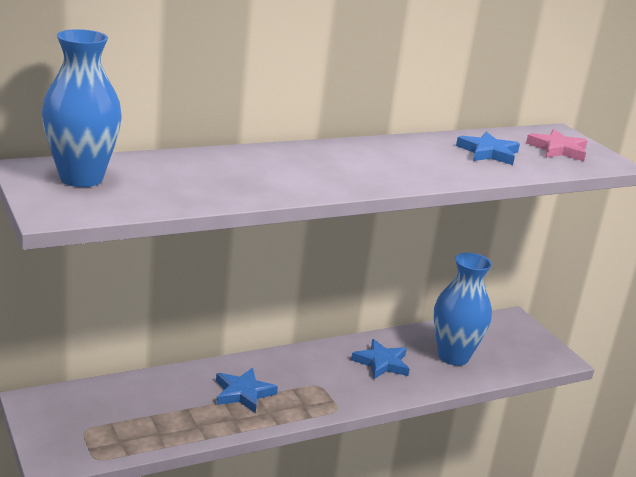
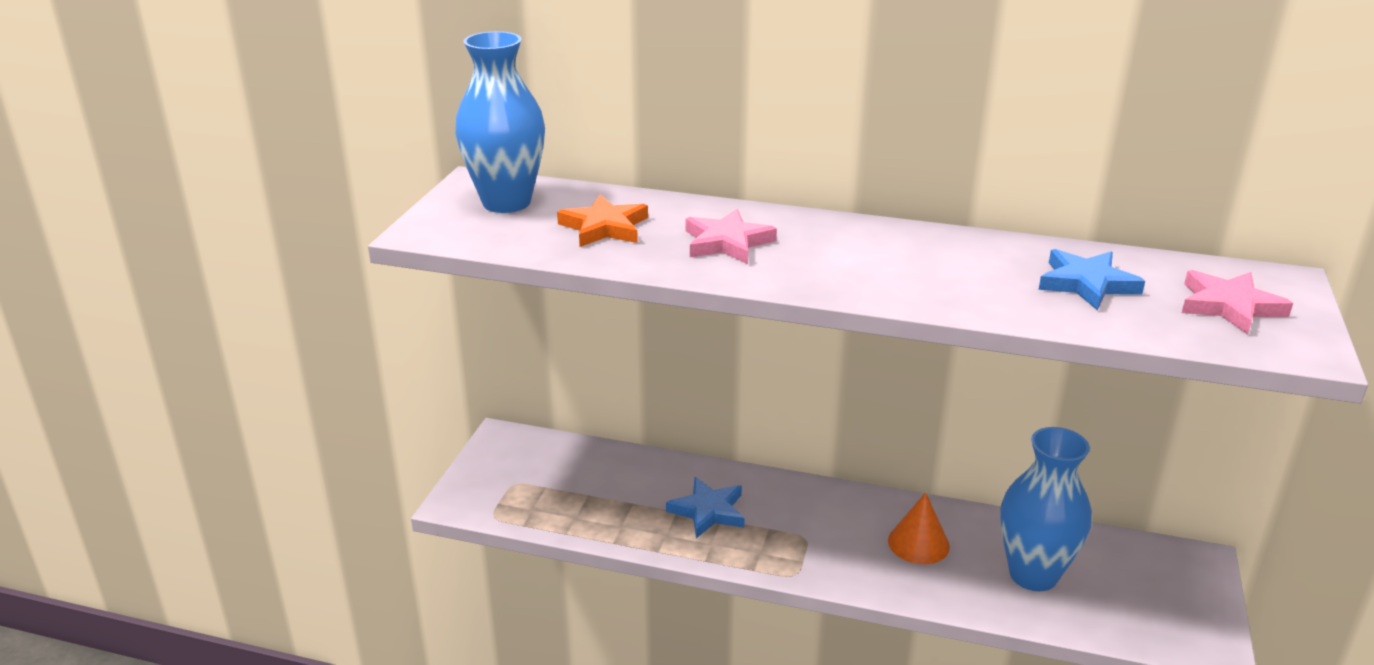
camera: 45 degrees right, 5 degrees up
blue star [351,339,409,379] -> orange cone [888,492,950,564]
none -> orange star [557,195,648,247]
none -> pink star [685,209,777,264]

